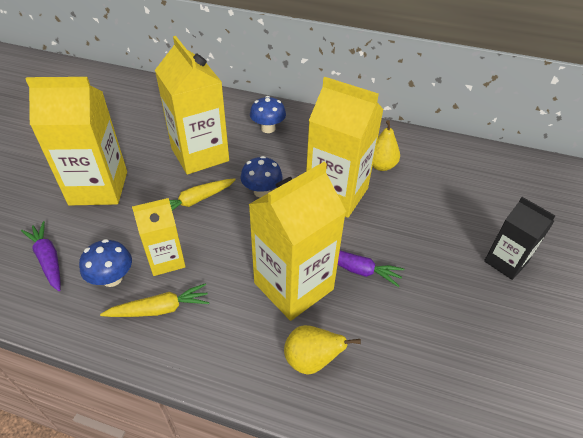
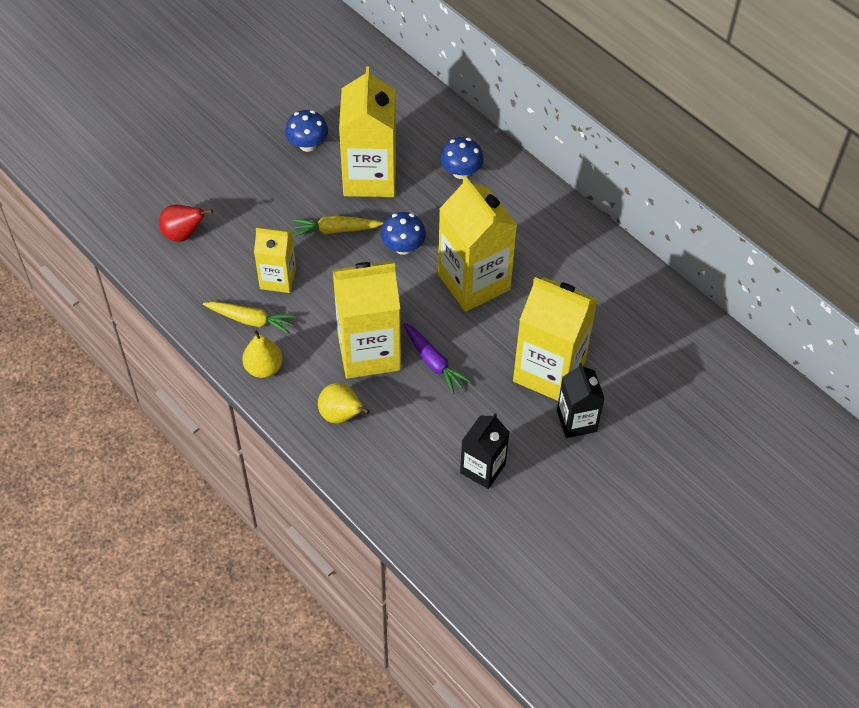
camera: 30 degrees right, 10 degrees up
purple carrot [21,221,60,291] -> red pear [159,205,213,242]
yellow carton [26,77,127,205] -> yellow carton moved to [513,277,598,401]
blue mushroom [79,239,132,287] -> blue mushroom moved to [285,110,328,152]
yellow pear [372,120,400,171] -> yellow pear moved to [242,329,283,378]
none -> black carton [460,413,509,489]

